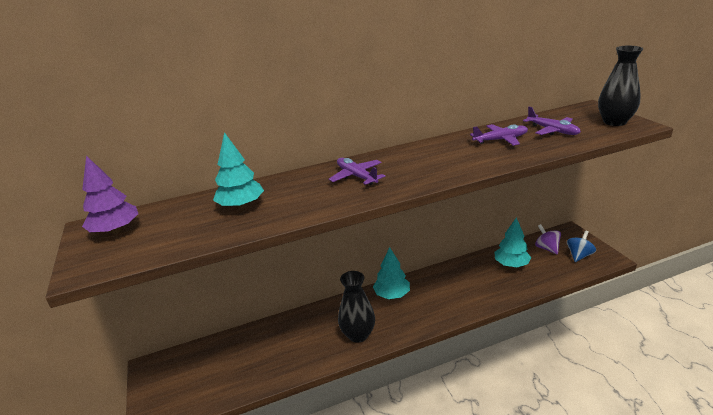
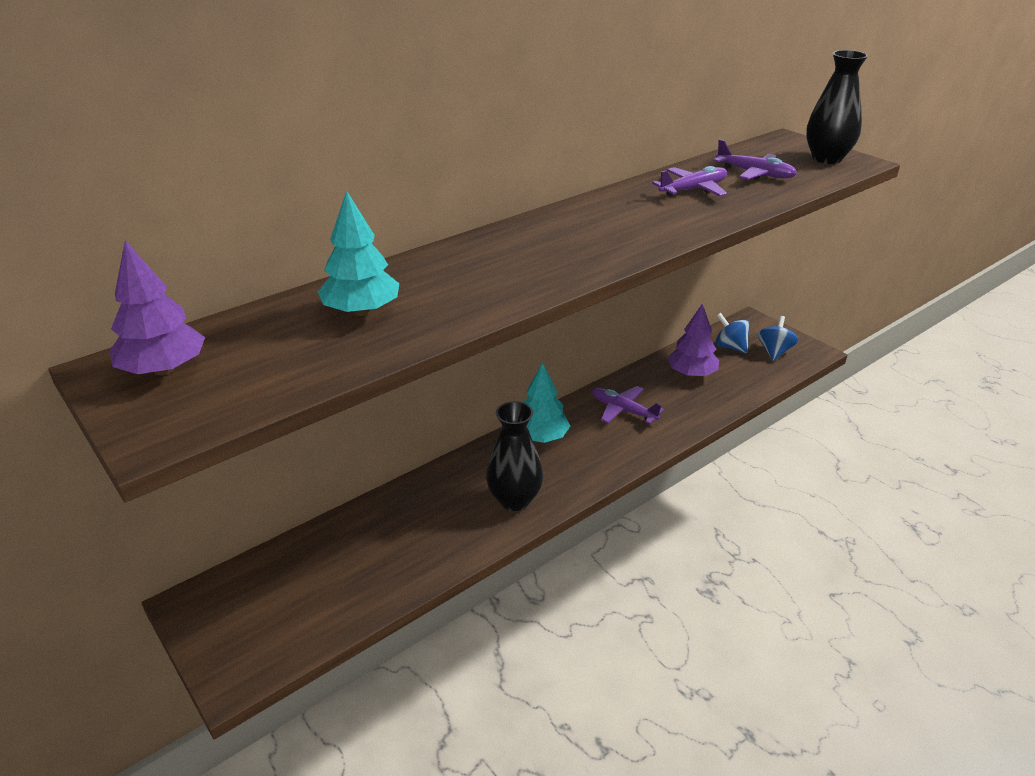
camera: 20 degrees left, 5 degrees up
purple plane [329,158,385,185] -> purple plane moved to [592,386,664,424]
turquoise tree [494,217,531,267] -> purple tree [667,304,719,377]
purple spinning top [535,224,561,255] -> blue spinning top [716,313,750,354]

